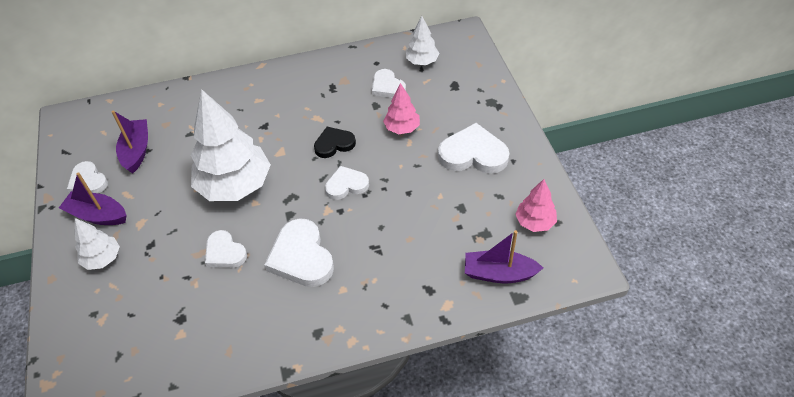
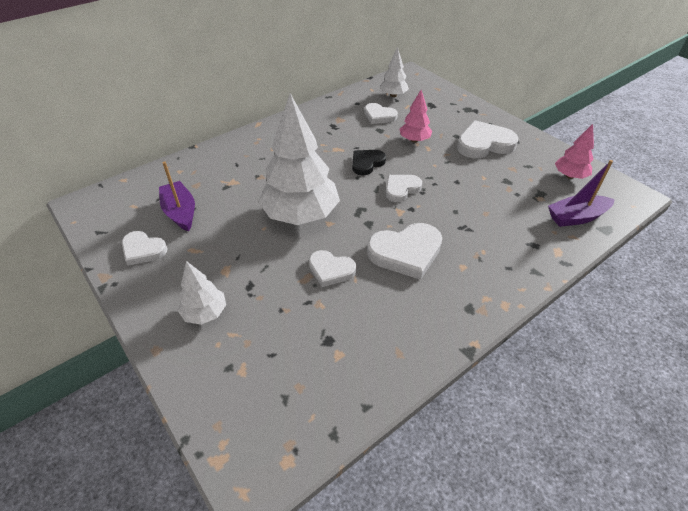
camera: 25 degrees left, 5 degrees down
purple boat [59,172,126,225] -> none
white heart [264,218,334,287] -> white heart turned 60 degrees counterclockwise [367,223,442,280]

